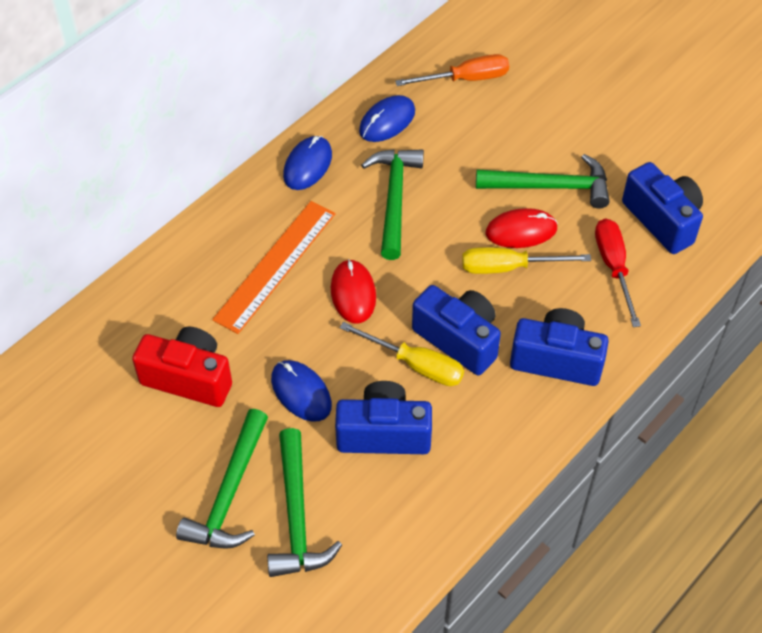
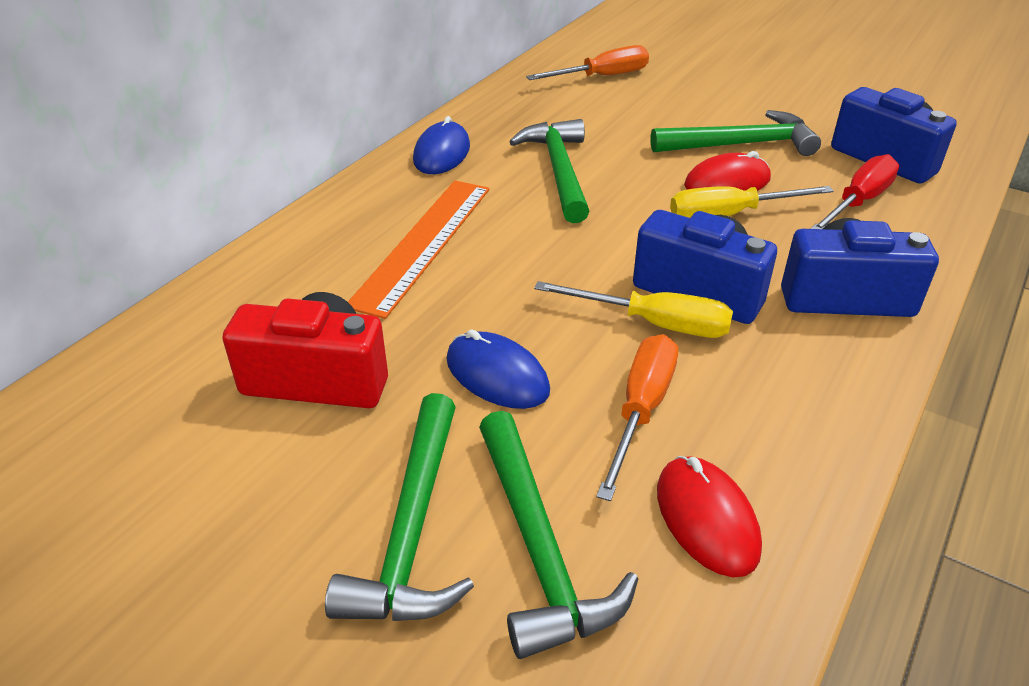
camera: 10 degrees left, 15 degrees down
red mouse [331,259,376,324] -> red mouse moved to [657,456,762,577]
blue camera [335,381,432,454] -> orange screwdriver [596,334,678,501]
blue mouse [359,95,415,142] -> none
red screwdriver [595,218,641,327] -> red screwdriver turned 60 degrees clockwise [810,154,899,229]

